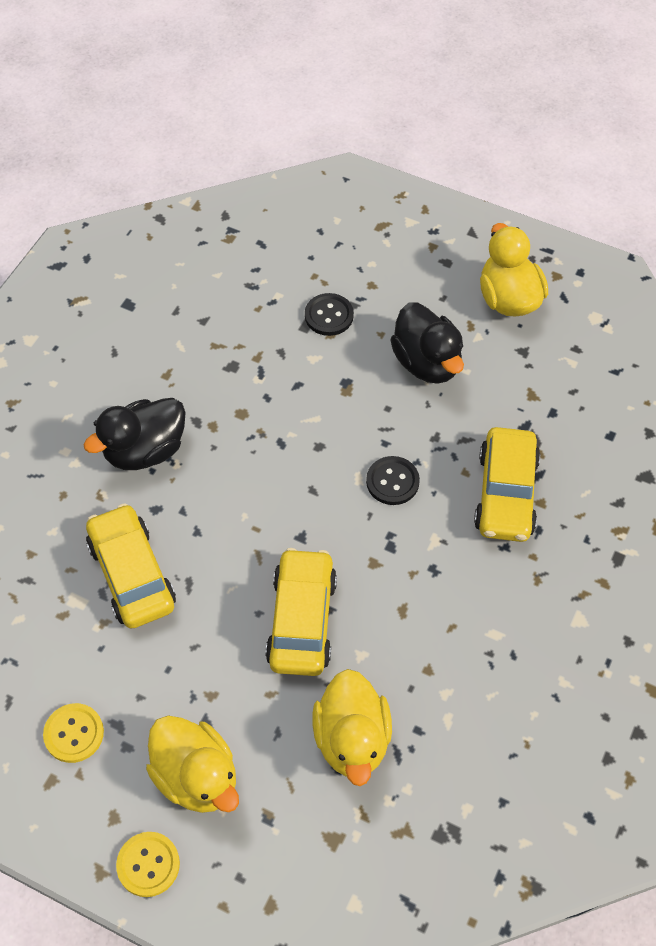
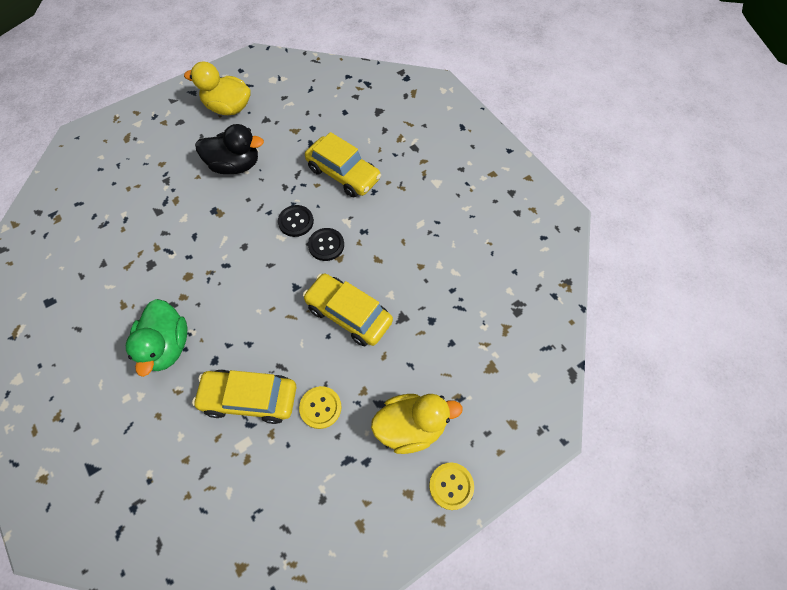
camera: 60 degrees left, 5 degrees up
yellow button [43,703,104,763] -> yellow button moved to [299,386,341,429]
black duck [84,398,186,470] -> green duck [126,299,187,377]
black button [305,293,354,336] -> black button moved to [308,228,344,261]
yellow duck [312,669,392,786] -> none

